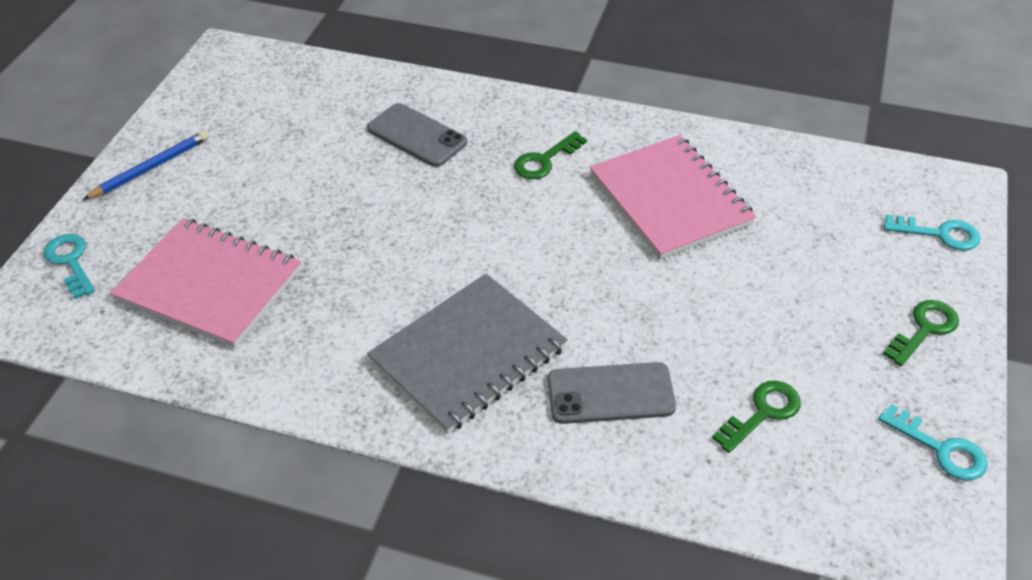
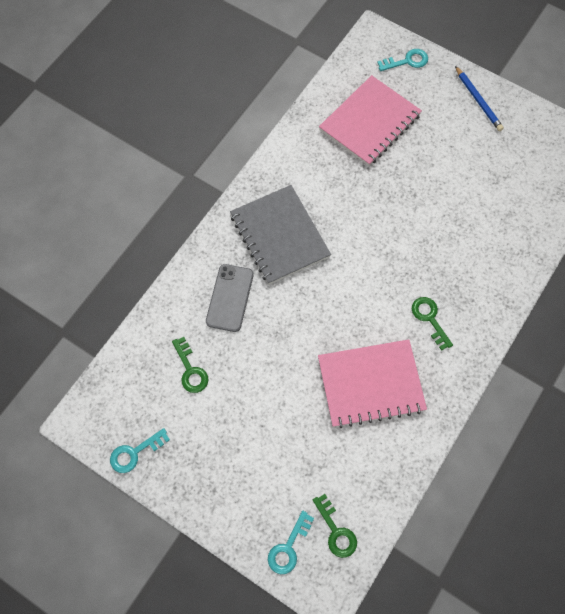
camera: 105 degrees right, 20 degrees up
grey phone [367,103,467,167] -> none
green key [883,300,959,366] -> green key moved to [313,494,357,558]

